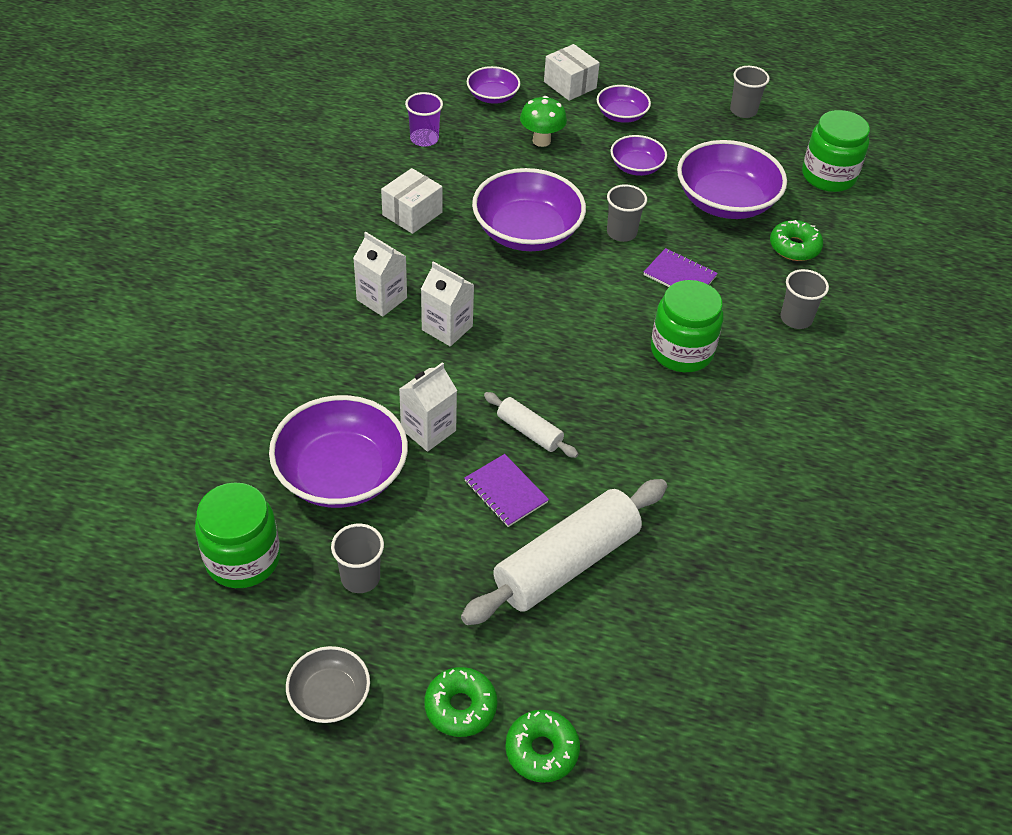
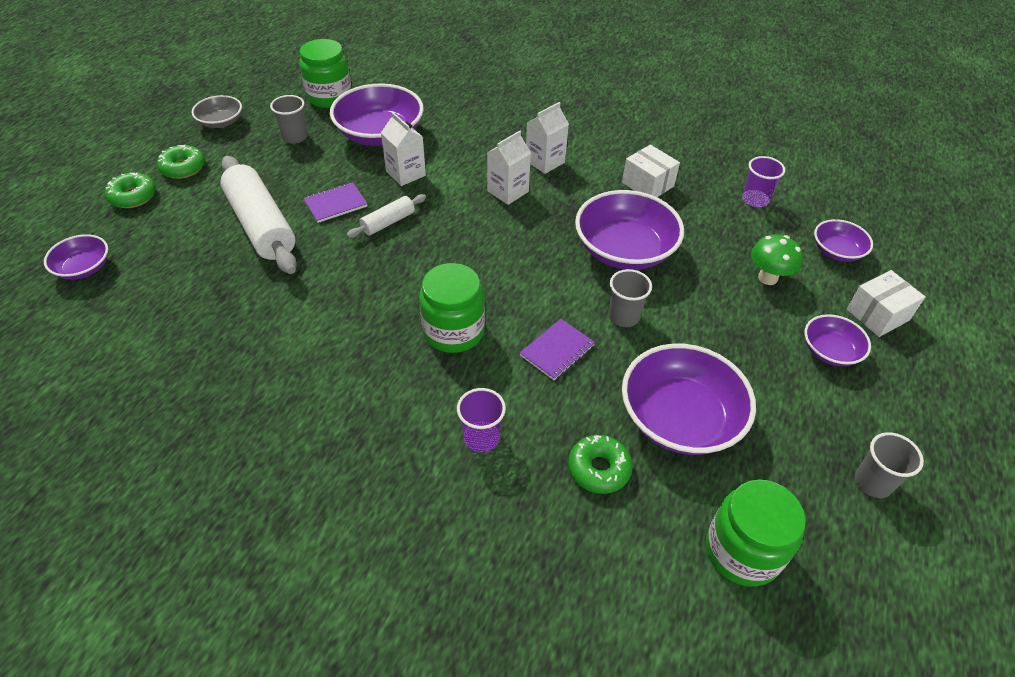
camera: 100 degrees right, 0 degrees up
purple bowl [610,135,667,176] -> purple bowl moved to [44,234,108,280]
grey cup [780,269,829,329] -> purple cup [457,388,506,452]

